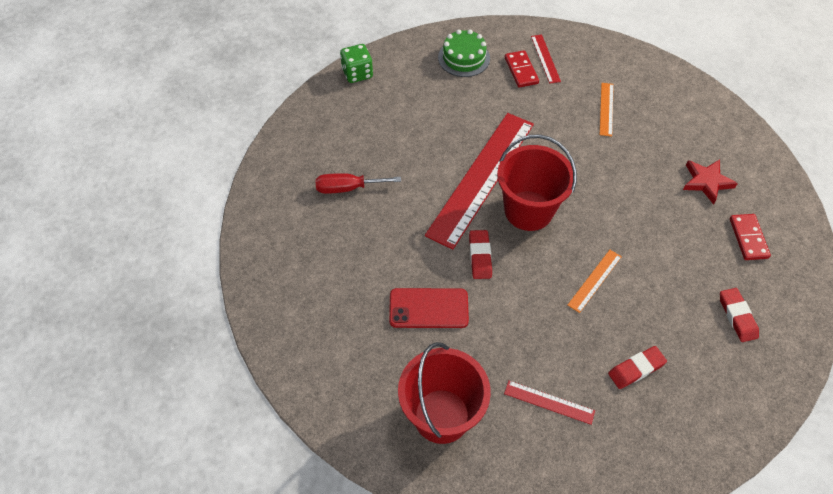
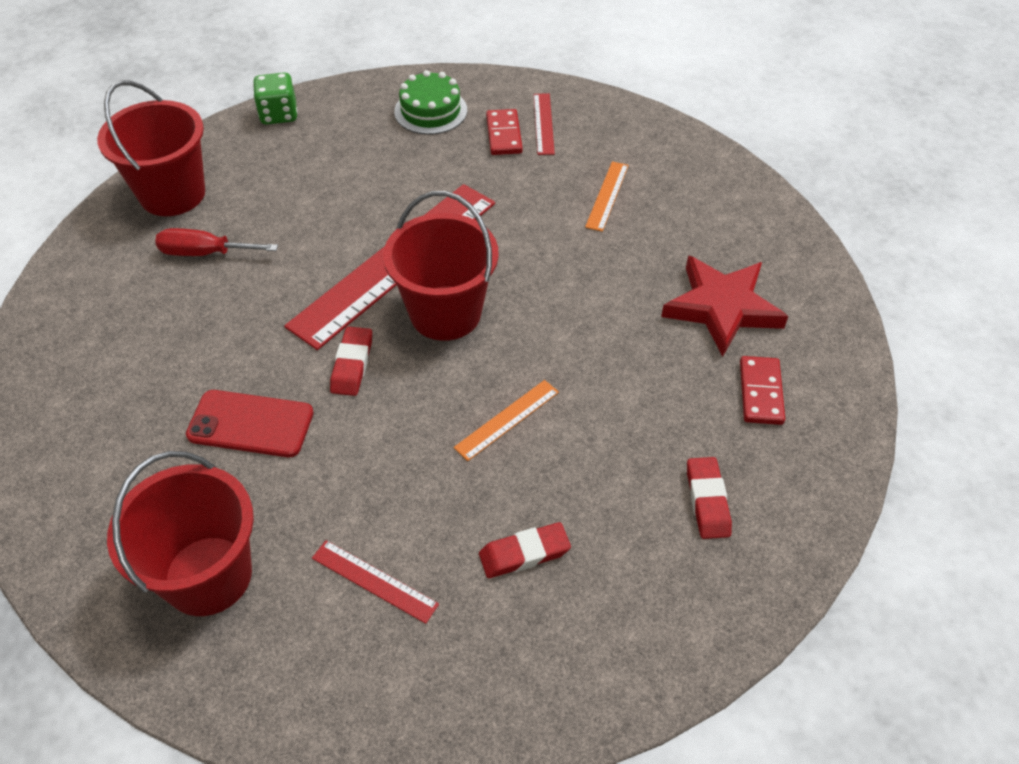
camera: 10 degrees right, 5 degrees down
red star [683,160,738,205] -> red star [661,256,788,357], size x1.53
none -> red bucket [97,80,205,216]

